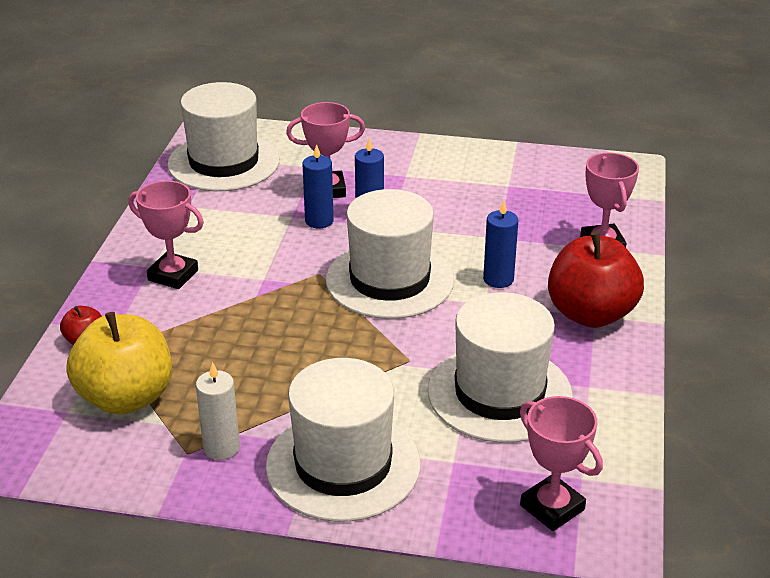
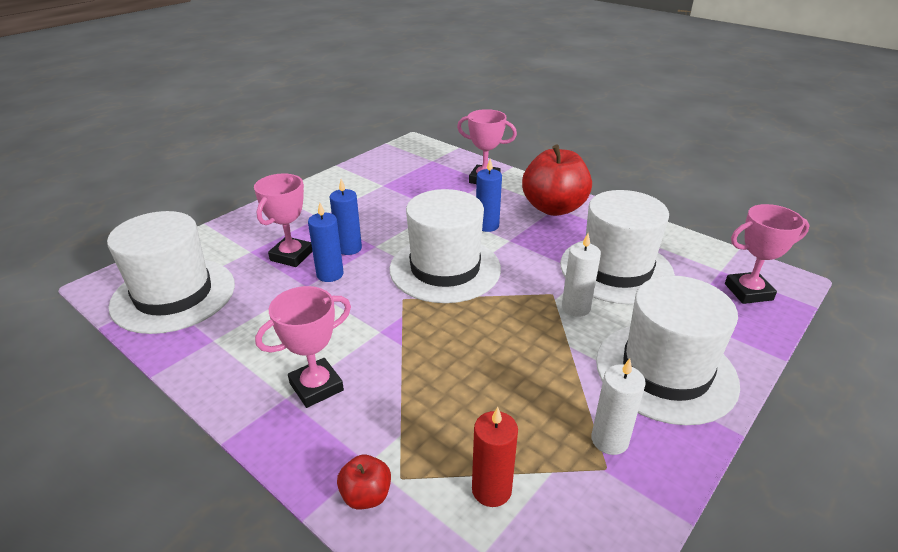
camera: 60 degrees left, 0 degrees up
yellow apple [66,312,172,415] -> red candle [472,407,518,507]
none -> white candle [562,234,601,317]

